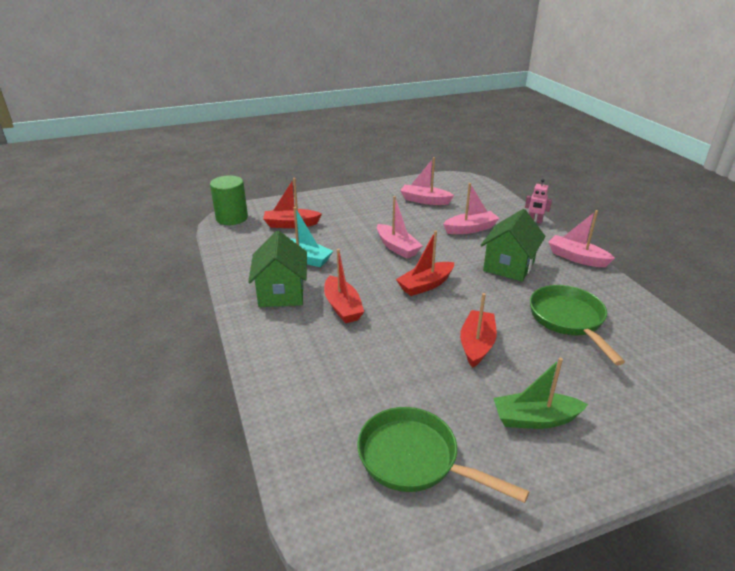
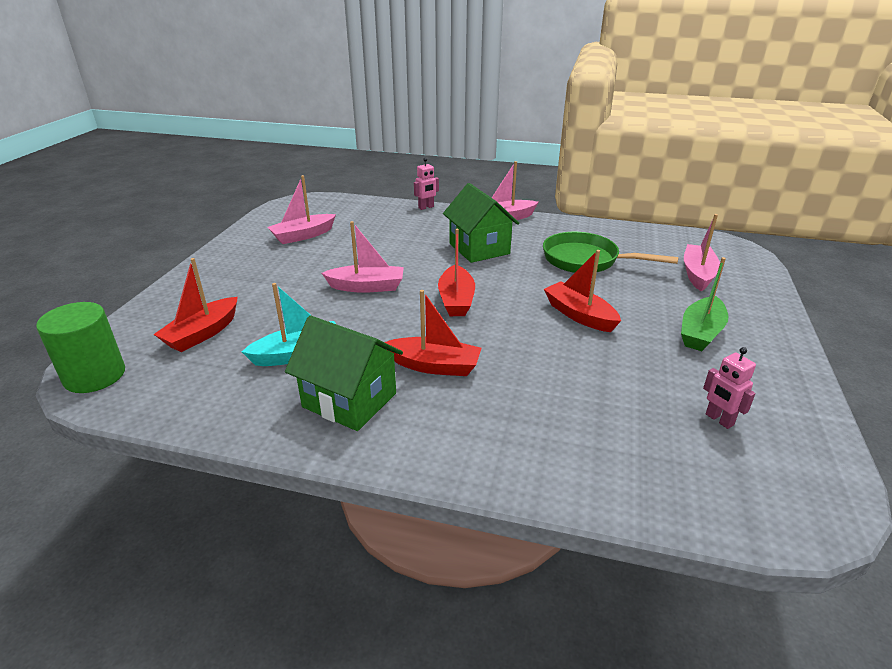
camera: 55 degrees left, 0 degrees up
green pan [357,407,529,503] -> pink robot [703,347,756,429]
pink boat [443,183,499,234] -> pink boat moved to [684,214,720,291]

